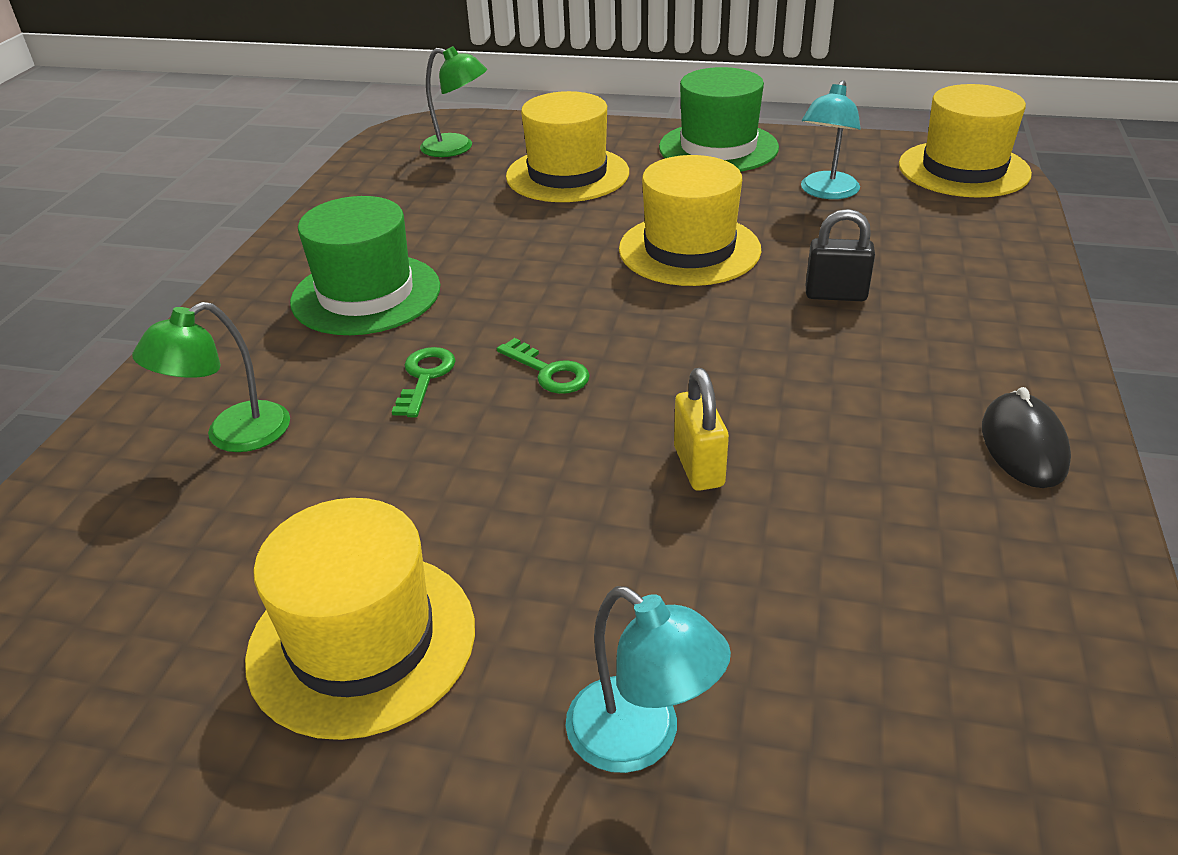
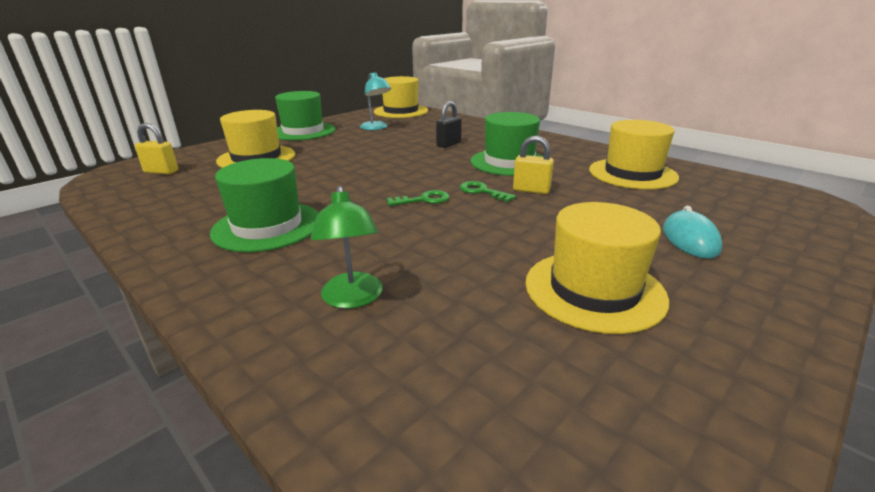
camera: 60 degrees left, 10 degrees down
green key [392,347,456,417] -> green key moved to [460,181,516,202]
green lamp [420,46,487,157] -> yellow padlock [135,123,178,174]
turquoise lamp [565,586,731,773] -> turquoise mouse [663,205,722,259]
yellow hat [619,155,761,286] -> yellow hat moved to [589,120,679,189]
black mouse [982,387,1071,488] -> none
none -> green hat [470,112,544,176]

